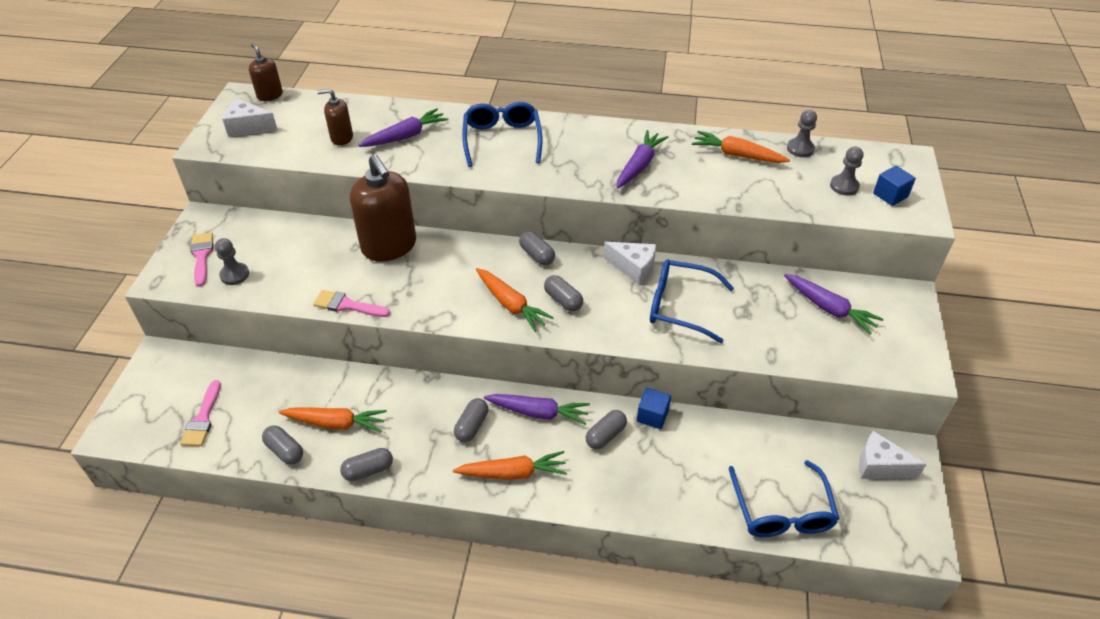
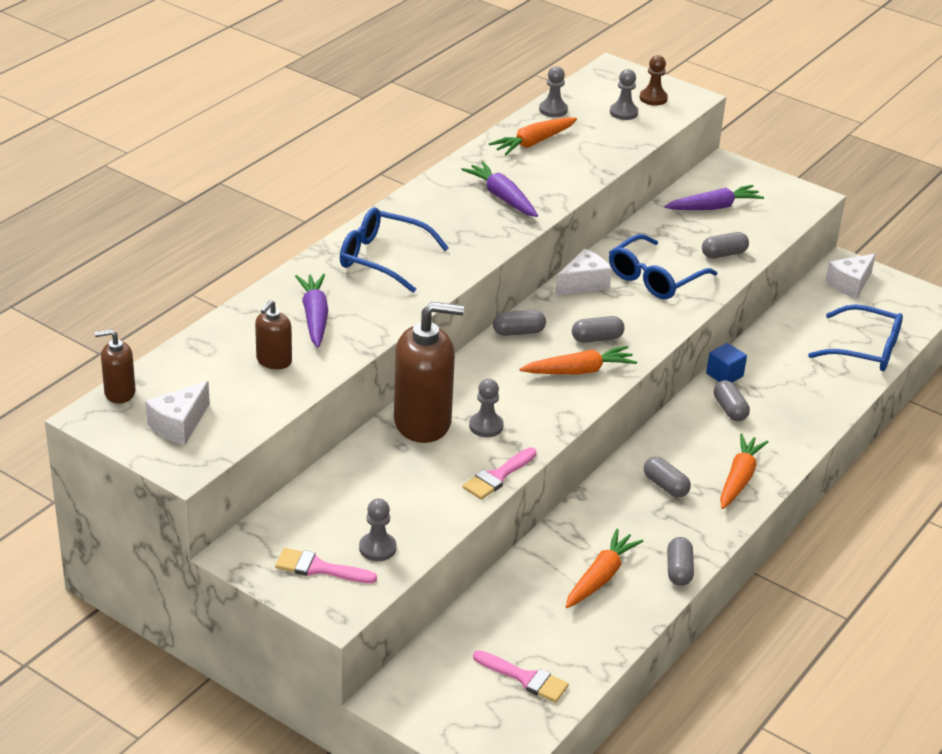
camera: 65 degrees left, 10 degrees down
grey capsule [262,425,303,465] -> grey capsule moved to [702,232,749,259]
purple carrot [484,394,590,425] -> none
blue cube [873,166,916,206] -> brown pawn [640,55,668,106]
none -> grey pawn [469,379,504,437]

